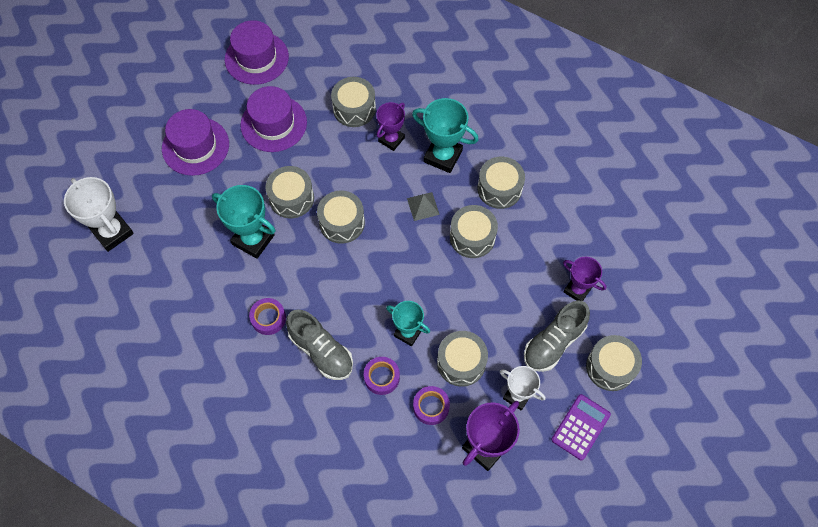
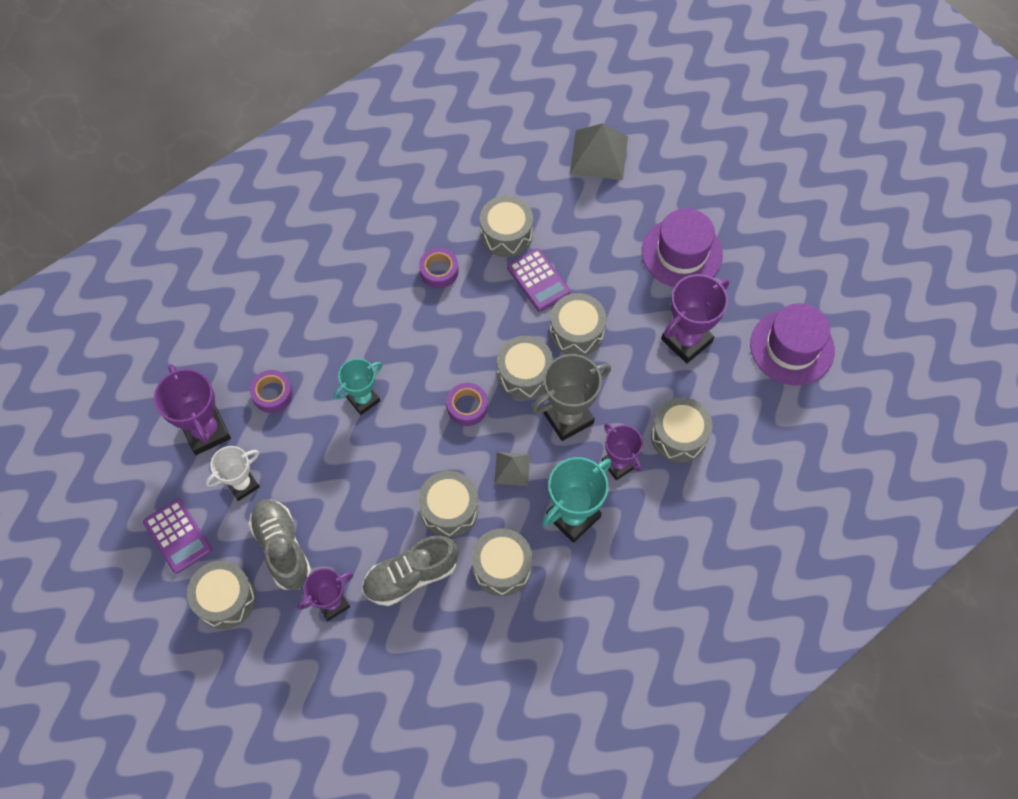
camera: 110 degrees right, 0 degrees up
white trophy [64,177,134,252] -> grey pyramid [570,123,628,180]
turquoise trophy [212,185,276,259] -> purple calculator [507,248,570,312]
purple hat [241,86,307,152] -> purple trophy [661,274,729,363]
grey shoe [286,309,353,380] -> grey shoe moved to [362,535,458,606]
purple tape [364,357,400,395] -> purple tape moved to [447,383,488,426]
grey drum [437,331,488,387] -> grey drum moved to [480,196,533,257]
none -> grey trophy [531,354,611,441]

